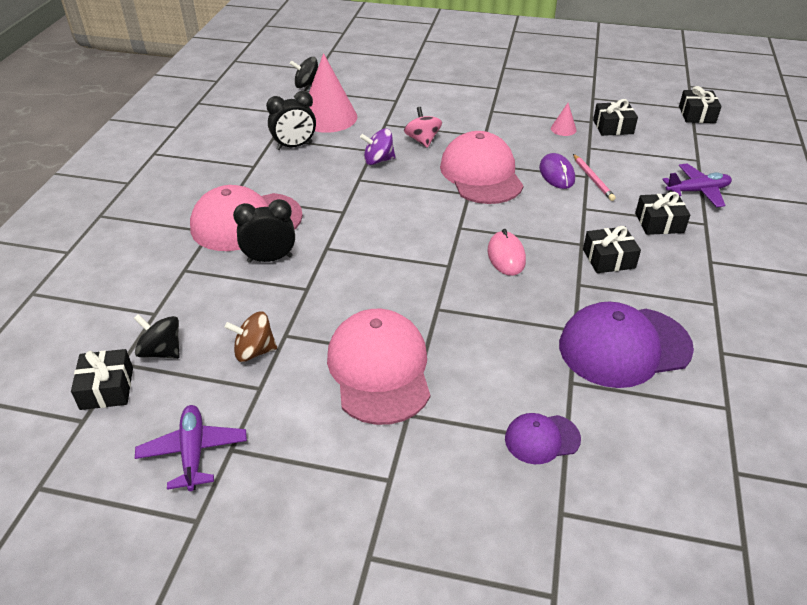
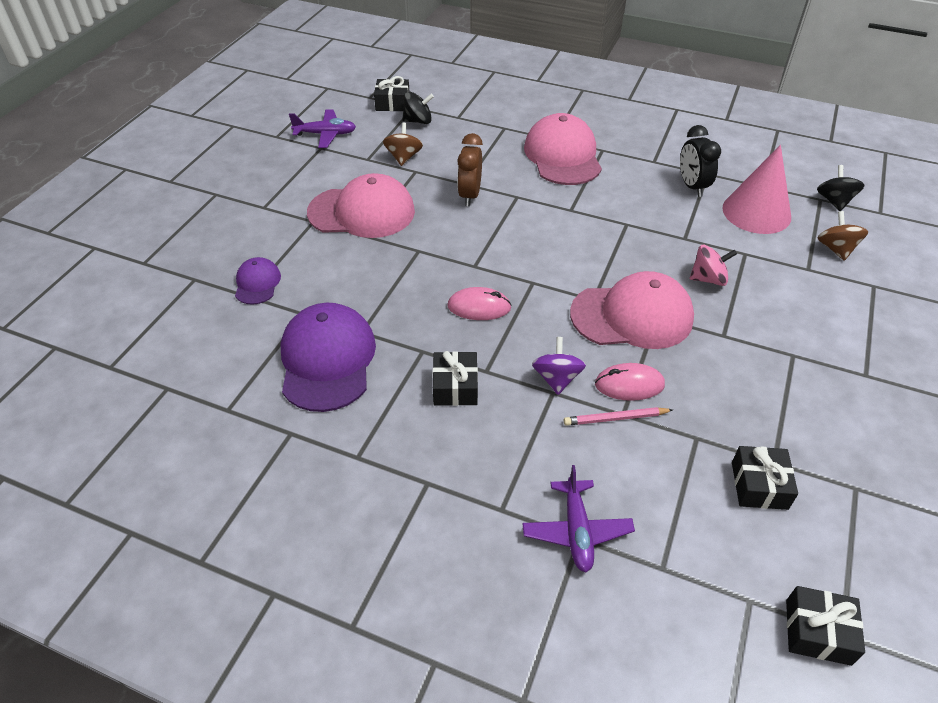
camera: 100 degrees right, 5 degrees up
black spinning top [134,314,180,359] -> black spinning top turned 45 degrees clockwise [402,91,434,124]
black clock [233,199,295,263] -> none
purple spinning top [360,129,395,165] -> purple spinning top moved to [532,337,586,395]
purple mouse [539,153,575,189] -> pink mouse [595,363,665,401]
pink cone [551,103,577,136] -> none
black gift [635,192,690,235] -> none
none -> brown clock [457,133,483,206]
none -> brown spinning top [818,211,868,261]

